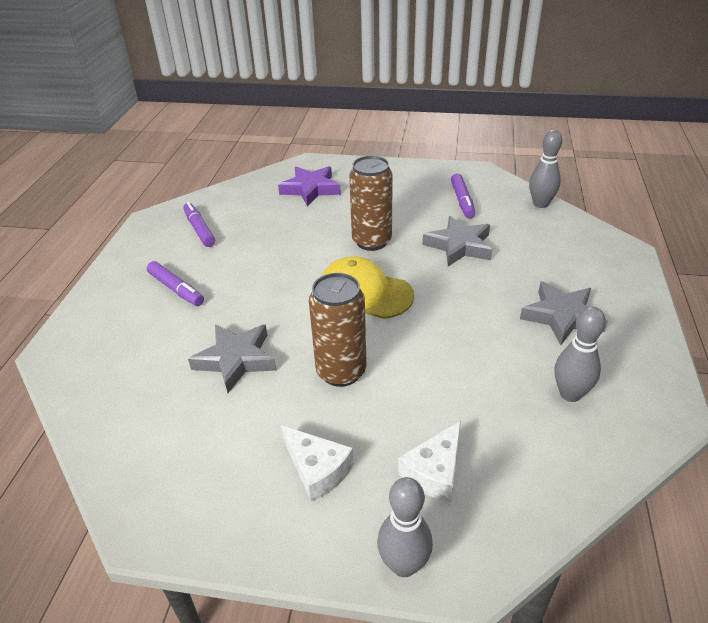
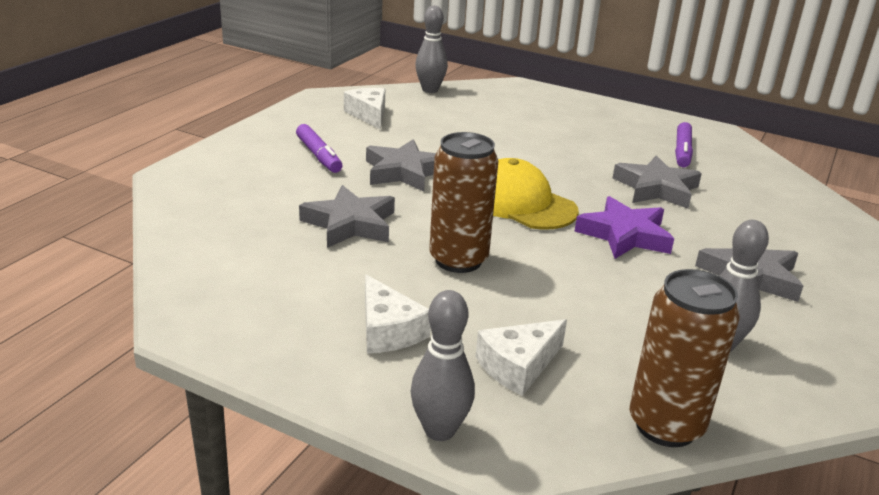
camera: 15 degrees right, 10 degrees down
purple marker [183,202,215,247] -> white cheese [344,88,385,130]
purple star [278,166,341,206] -> purple star moved to [575,196,674,259]
brown can [349,155,393,251] -> brown can moved to [630,269,740,447]
grey bowling pin [529,130,562,208] -> grey bowling pin moved to [415,6,448,93]
none -> grey star [366,140,436,192]

